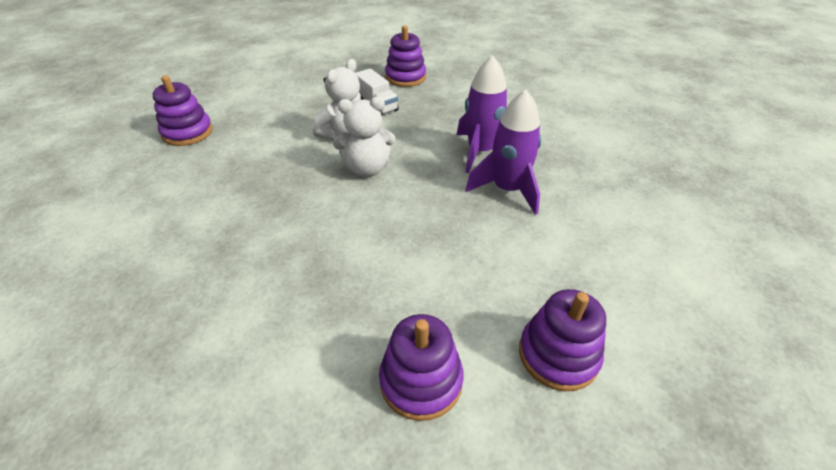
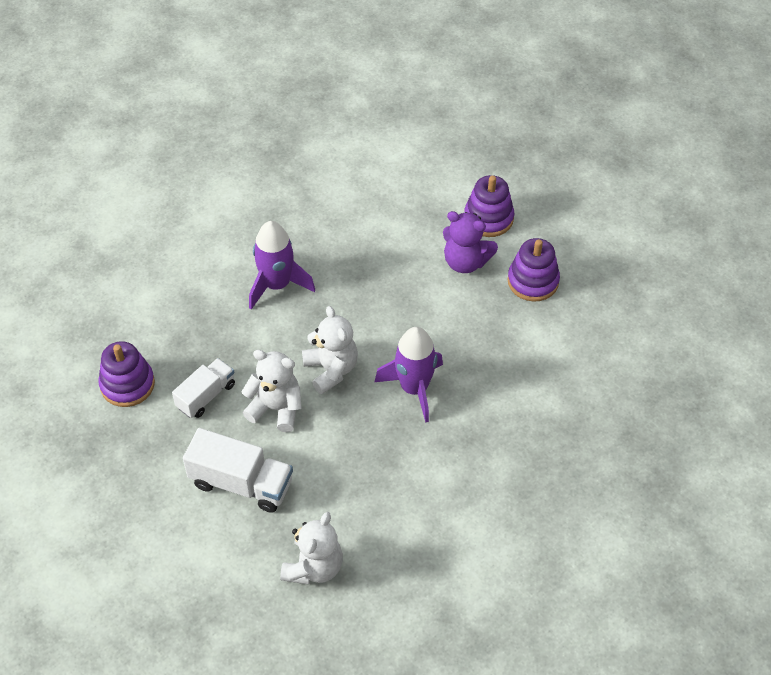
camera: 105 degrees left, 10 degrees up
purple stacking toy [152,75,213,146] -> white teddy bear [280,512,343,585]
purple rocket [466,89,541,215] -> purple rocket moved to [375,327,443,423]
none -> white truck [183,428,293,513]
none -> purple teddy bear [443,211,498,273]

